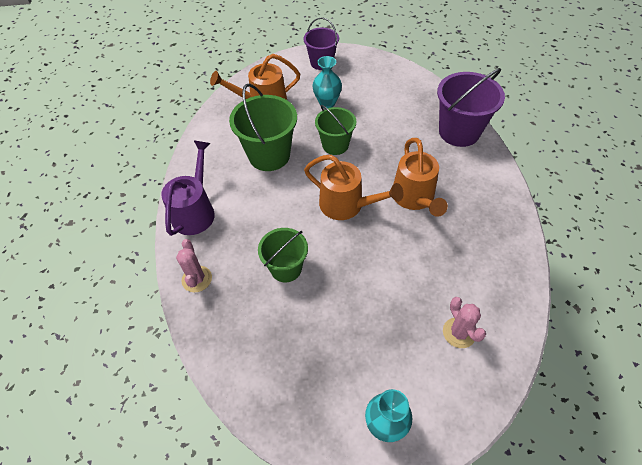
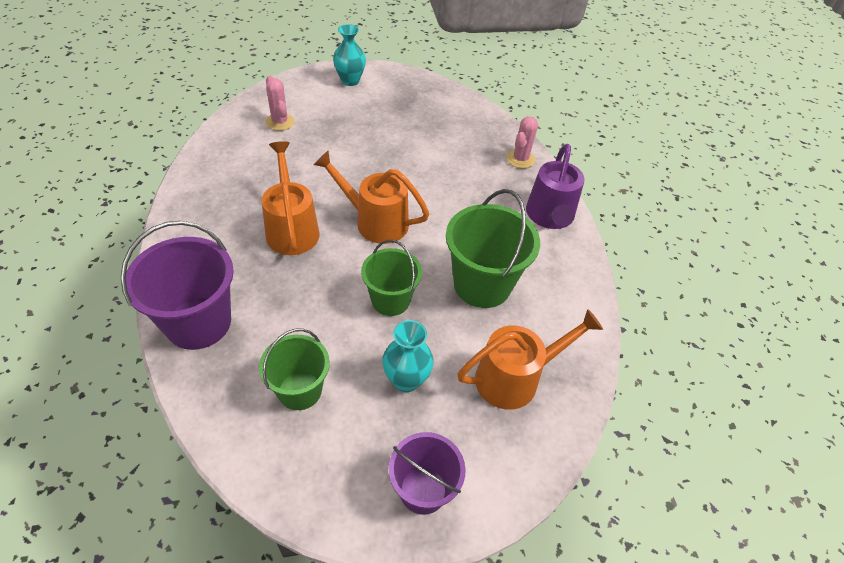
camera: 170 degrees right, 5 degrees down
pink cactus [176,239,212,292] -> pink cactus turned 45 degrees clockwise [506,116,538,168]
green bucket [258,228,308,282] -> green bucket moved to [259,328,330,410]

